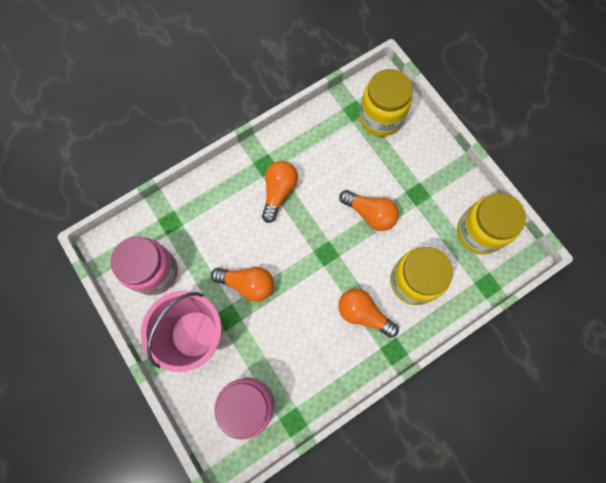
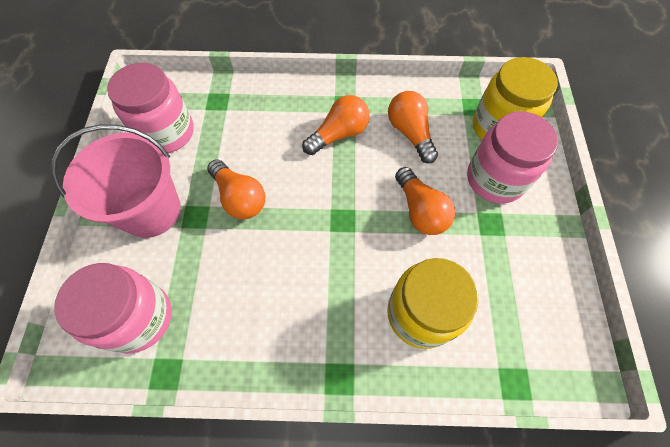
camera: 35 degrees right, 10 degrees down
orange light bulb [338,289,399,338] -> orange light bulb moved to [388,91,438,163]
yellow jar [457,193,526,254] -> none
none -> pink jar [467,111,558,203]

